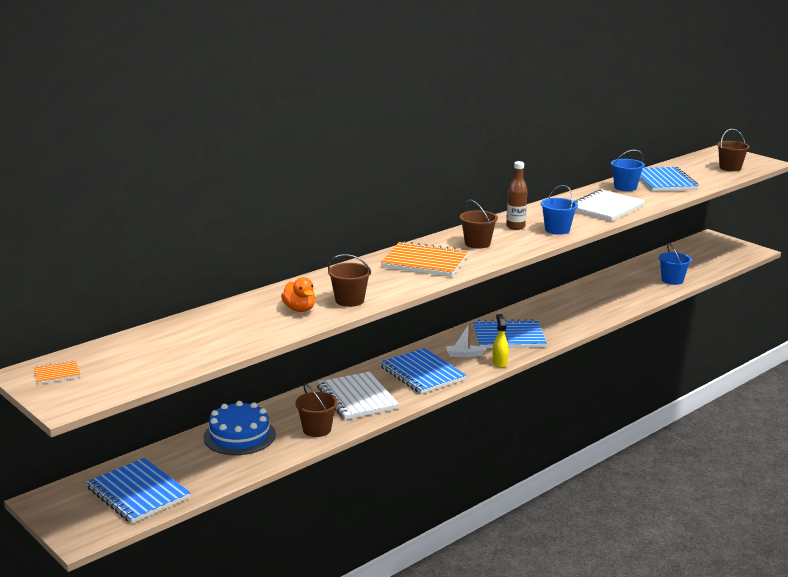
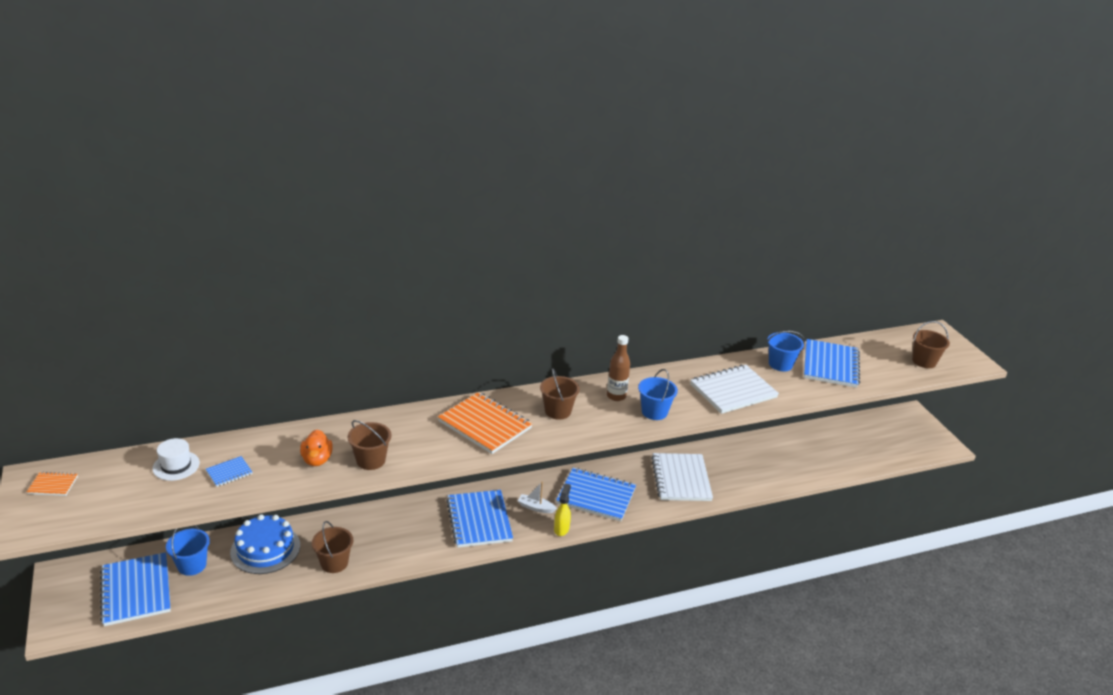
camera: 20 degrees right, 10 degrees up
white notebook [317,372,399,420] -> white notebook moved to [651,453,713,501]
blue bucket [659,243,691,285] -> blue bucket moved to [166,525,210,576]
none -> white hat [152,438,200,481]
none -> blue notebook [206,456,252,487]

